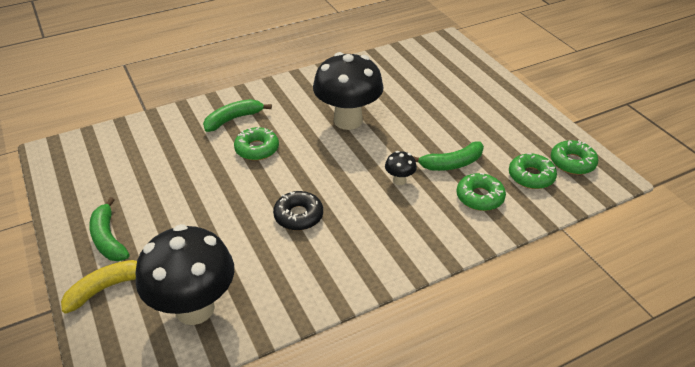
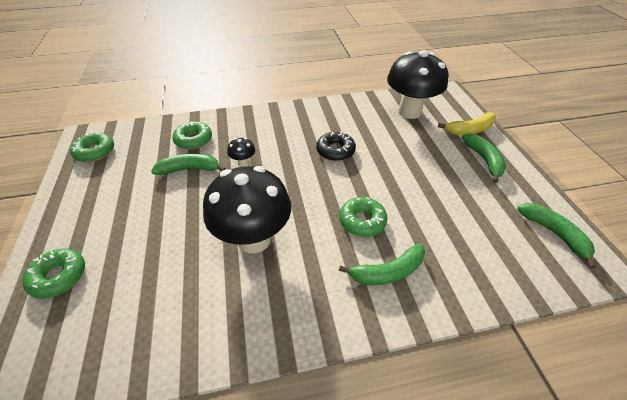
camera: 165 degrees left, 5 degrees up
green donut [509,153,557,189] -> green donut moved to [22,248,85,299]
none -> green banana [517,203,596,269]

